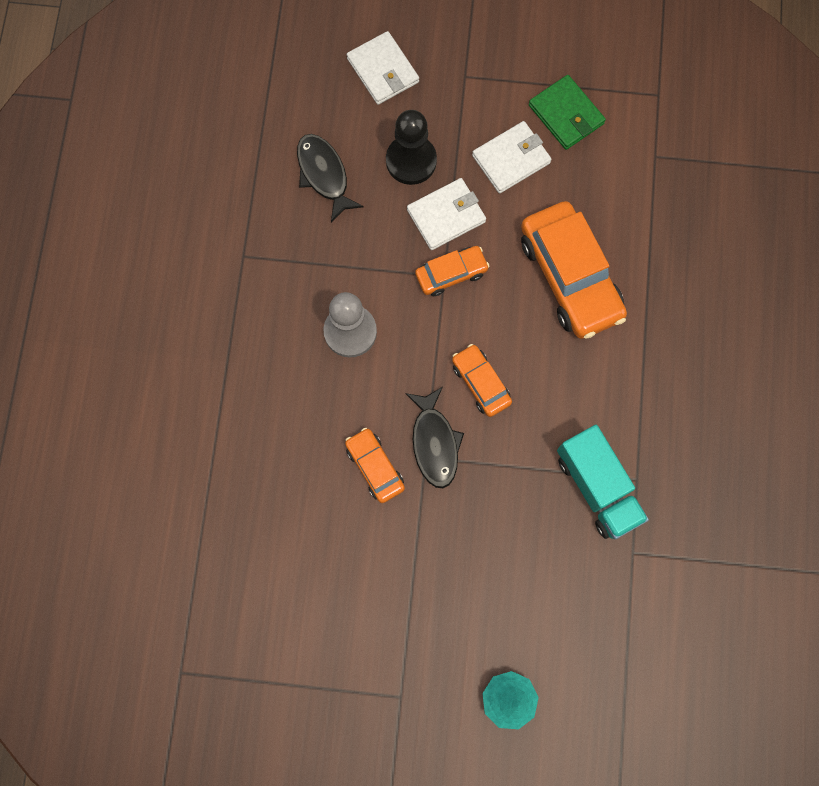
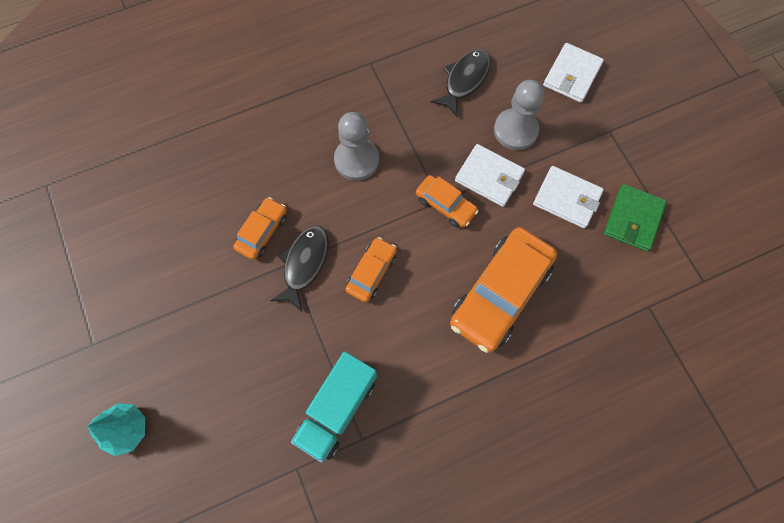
camera: 60 degrees right, 5 degrees down
black pawn [386,110,437,185] -> grey pawn [494,80,544,150]
black fish [405,387,464,488] -> black fish turned 150 degrees clockwise [270,225,329,312]

